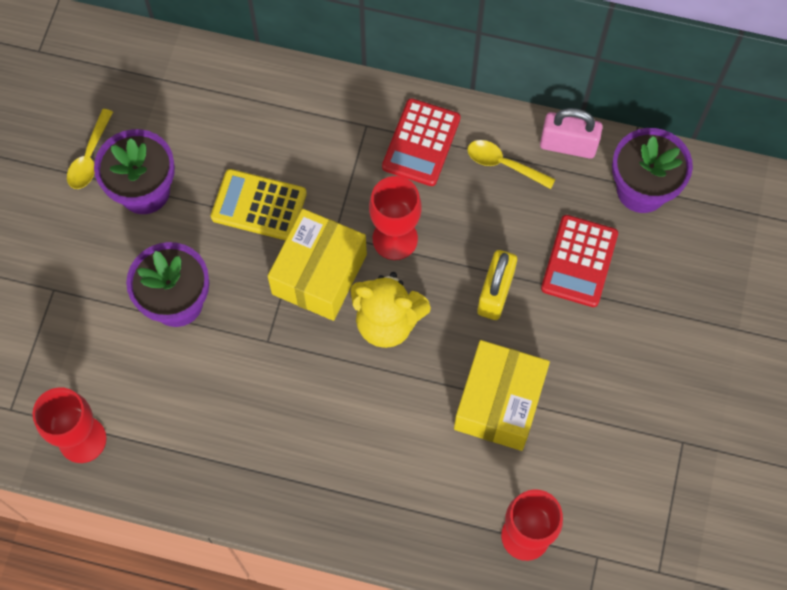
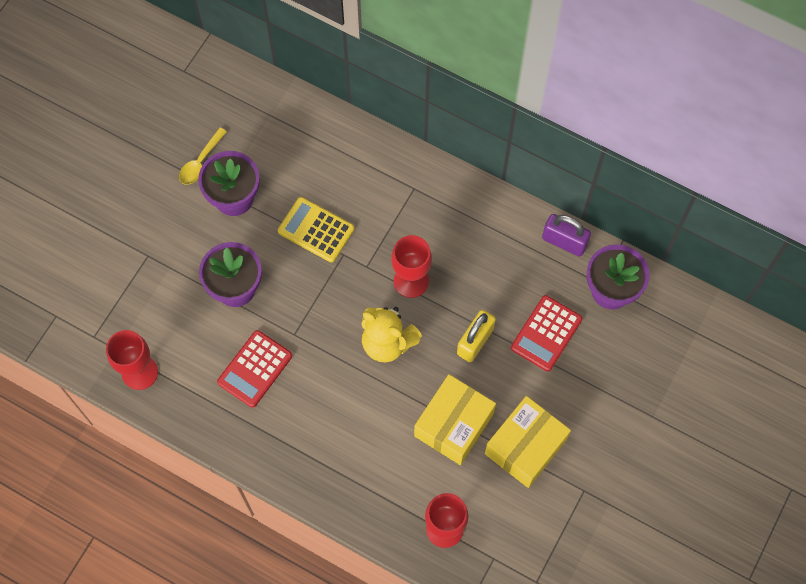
camera: 15 degrees right, 0 degrees up
yellow box [268,209,367,321] -> yellow box moved to [485,396,571,488]
red calculator [382,98,461,186] -> red calculator moved to [217,330,292,408]
yellow spoon [467,140,555,189] -> none
pink padlock [540,108,603,159] -> purple padlock [542,214,591,257]

